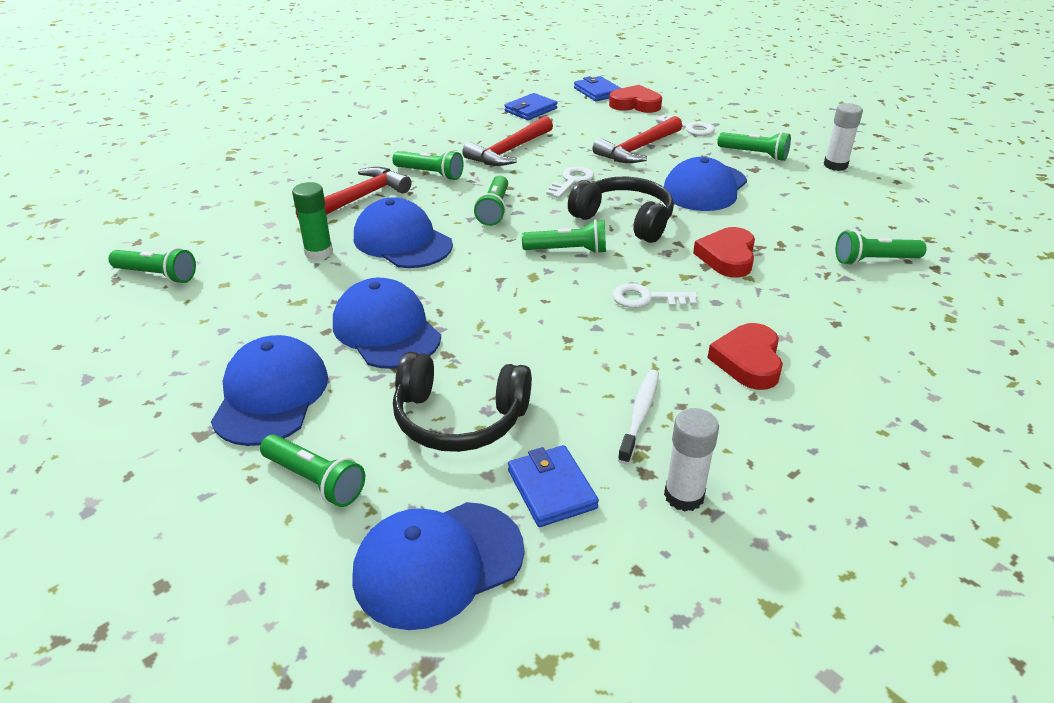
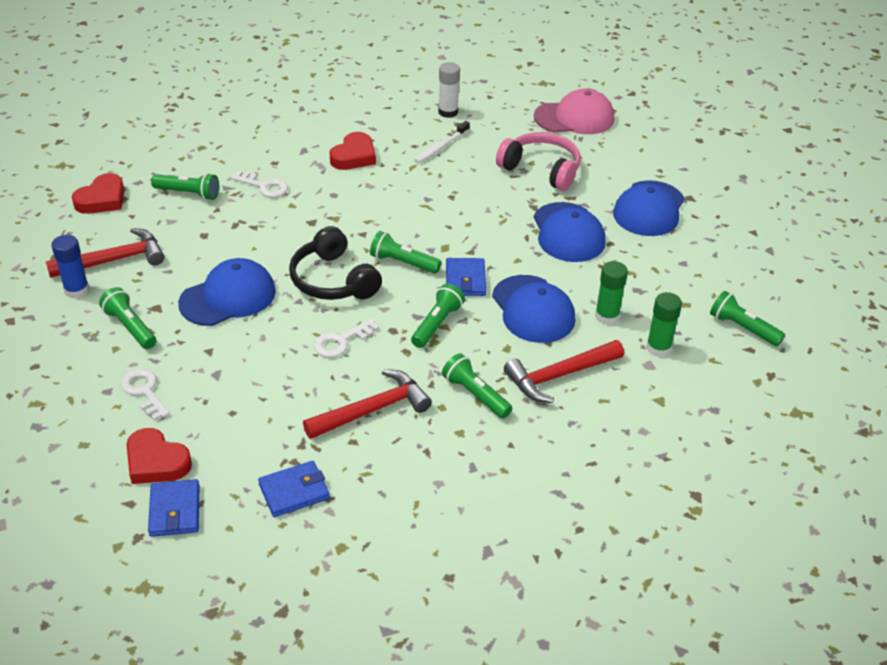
camera: 160 degrees left, 5 degrees up
green flashlight [260,434,365,507] -> none
blue cap [352,502,524,630] -> pink cap [534,88,614,134]
black headphones [393,352,532,452] -> pink headphones [496,132,581,191]
blue wallet [508,445,599,527] -> blue wallet moved to [446,258,486,296]
red hammer [592,116,682,163] -> red hammer moved to [46,228,164,278]
white key [612,283,698,308] -> white key moved to [231,171,288,197]
red heart [693,227,755,278] -> red heart moved to [72,173,124,214]
white glue stick [824,103,863,171] -> blue glue stick [52,235,89,298]
none -> green glue stick [646,292,682,357]

